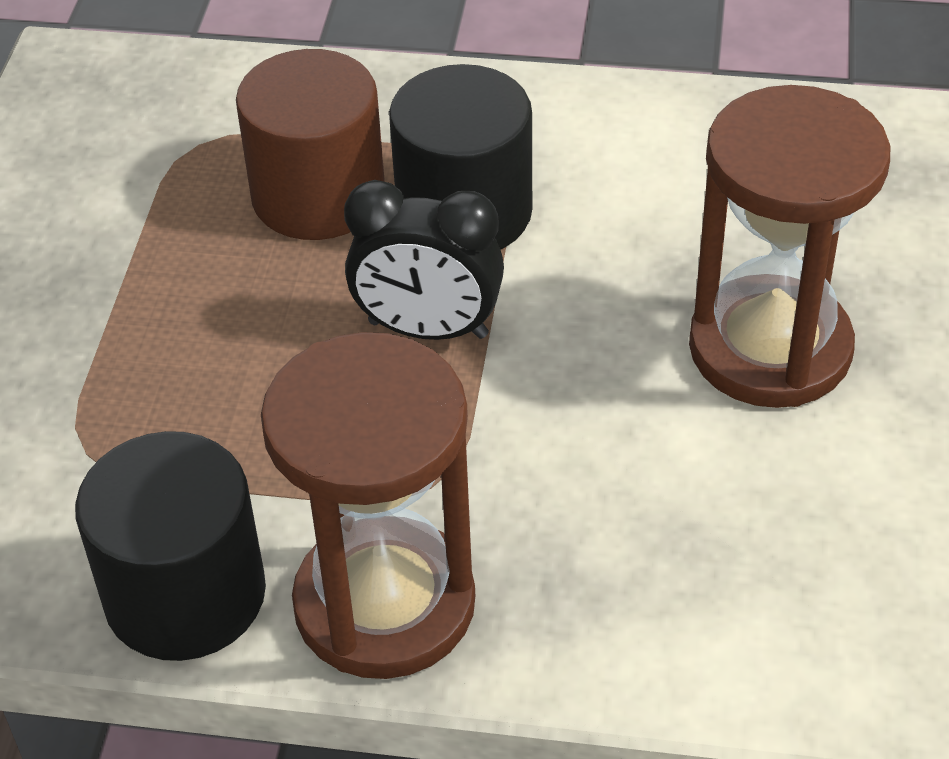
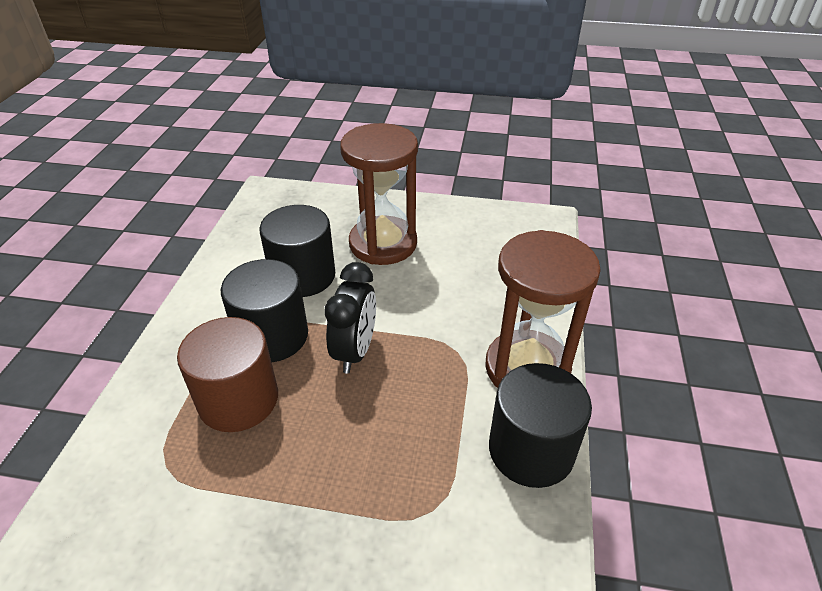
camera: 90 degrees left, 5 degrees down
none -> black cylinder [259,205,335,297]

